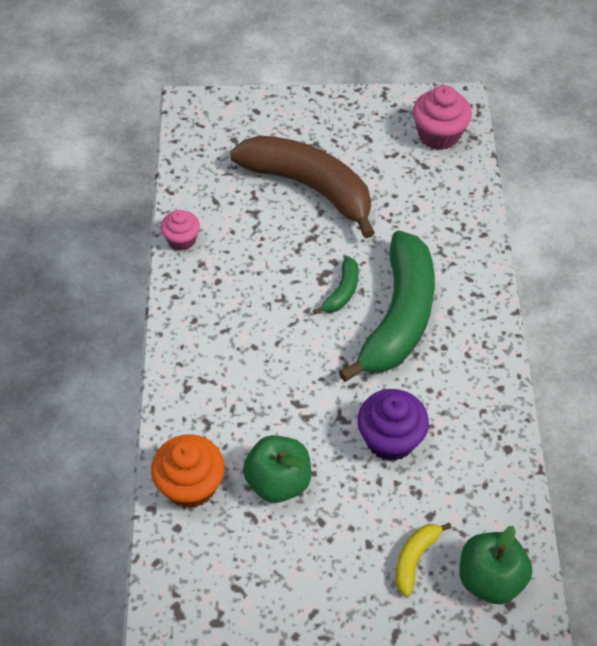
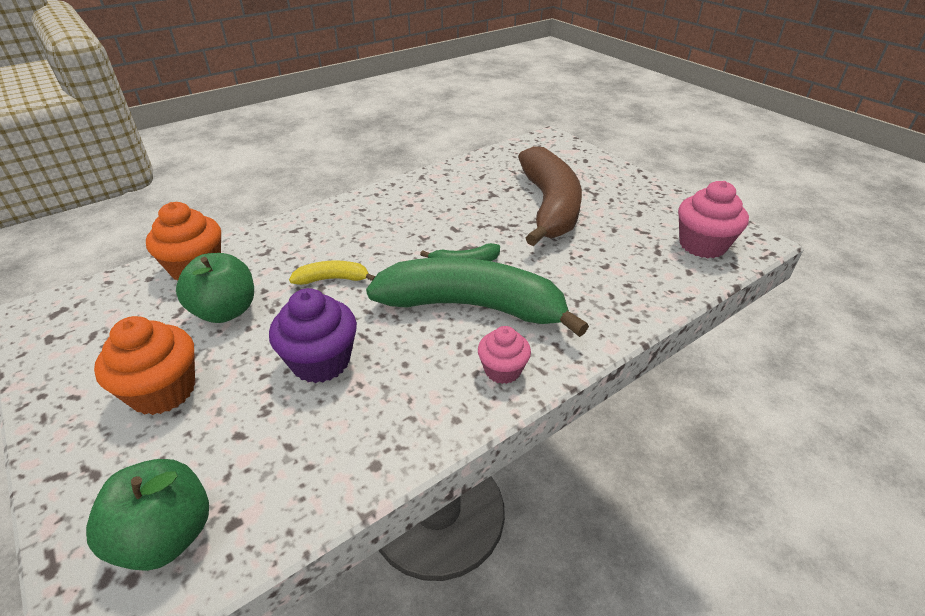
camera: 55 degrees right, 15 degrees down
pink cupcake [161,210,200,251] -> pink cupcake moved to [478,326,531,384]
green banana [339,230,435,382] -> green banana turned 150 degrees counterclockwise [366,257,589,337]
yellow banana [395,523,452,597] -> yellow banana moved to [289,260,375,285]
none -> orange cupcake [94,316,195,415]

